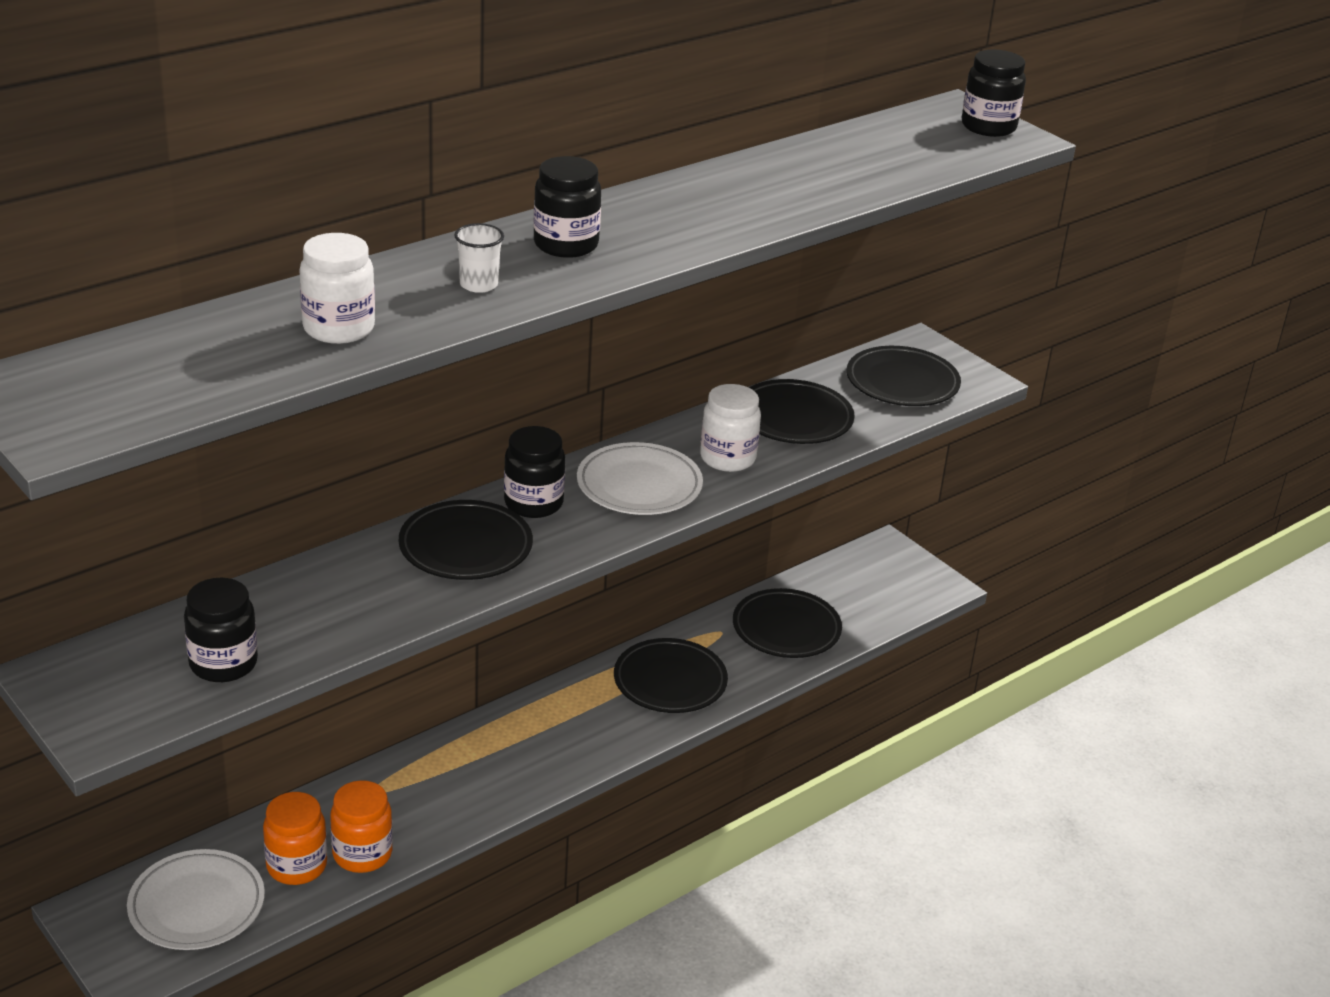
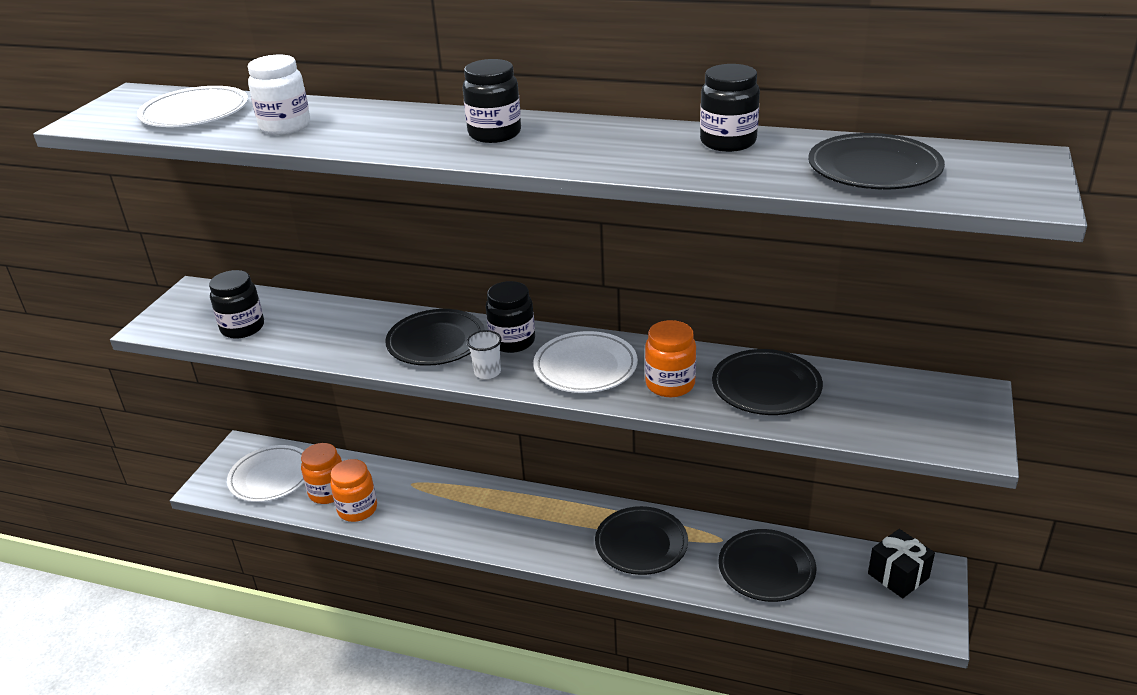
camera: 60 degrees right, 0 degrees up
white cup [454,223,504,293] -> white cup moved to [467,330,501,379]
white jar [700,384,761,472] -> orange jar [645,320,696,397]
black plate [847,346,961,406] -> black plate moved to [808,133,945,189]
black jar [962,49,1026,137] -> black jar moved to [700,64,760,152]
none -> white plate [137,86,248,127]
none -> black gift [868,529,935,598]

